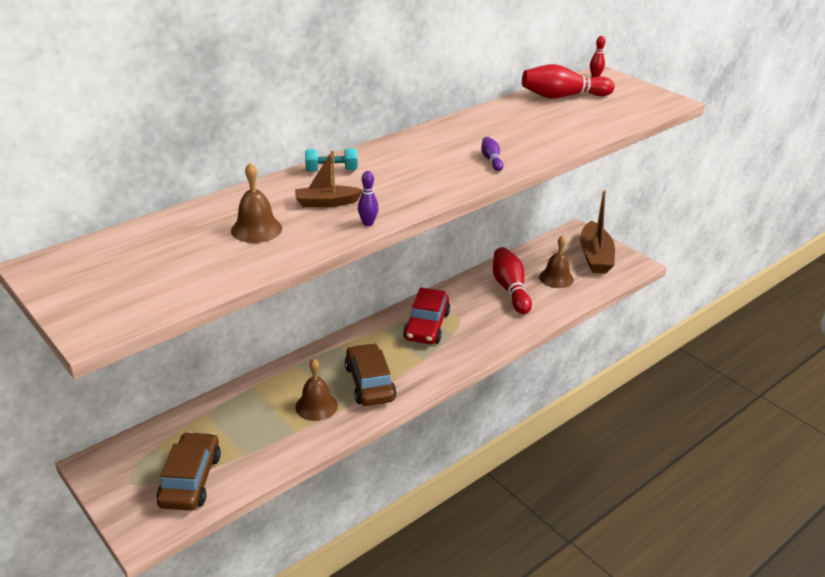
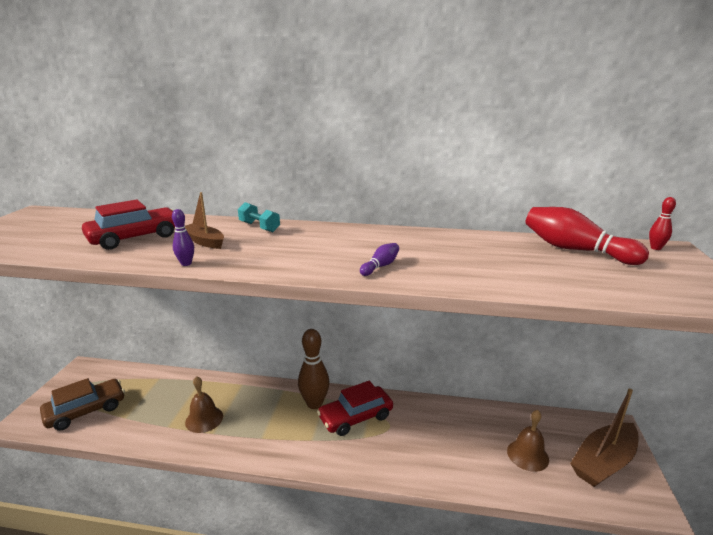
camera: 50 degrees right, 10 degrees down
brown bell [231,163,282,243] -> red car [82,199,175,250]
brown car [345,343,397,406] -> none
red bowling pin [493,247,532,314] -> none
none -> brown bowling pin [298,329,329,409]

